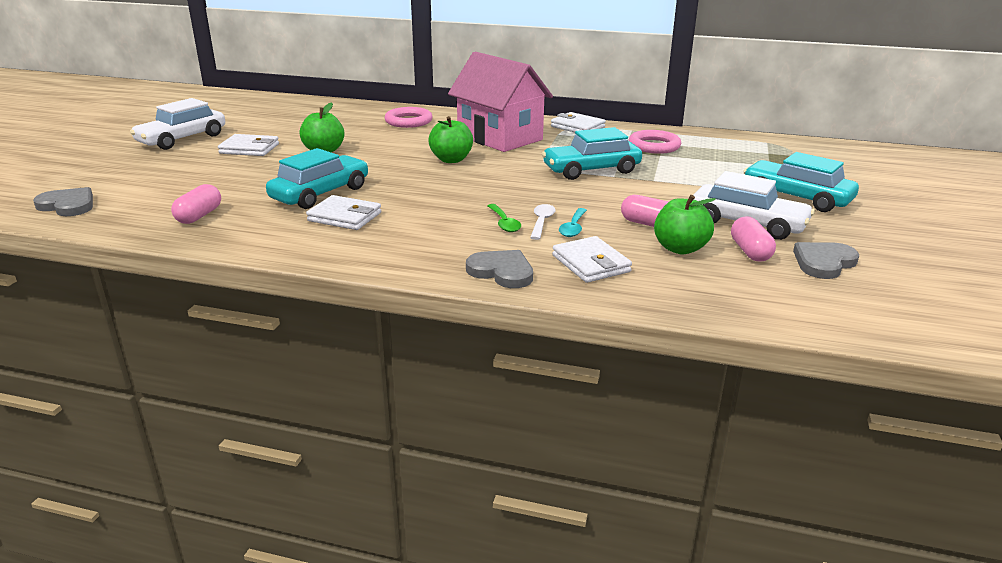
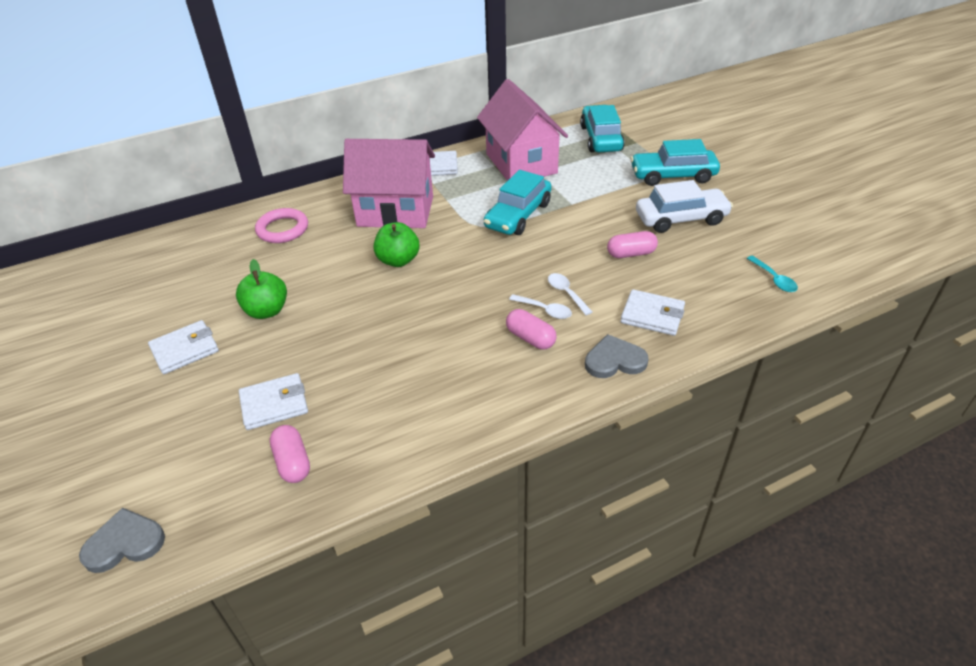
camera: 40 degrees left, 15 degrees up
white car [130,98,225,150] -> none
turquoise car [266,148,369,209] -> turquoise car moved to [580,105,625,152]
white wallet [306,195,381,230] -> white wallet moved to [239,373,308,430]
green spoon [488,204,521,232] -> white spoon [509,294,572,319]
turquoise spoon [559,208,587,237] -> turquoise spoon moved to [747,256,798,292]
pink ring [629,130,681,154] -> pink house [477,79,568,181]
green apple [654,195,716,254] -> none
pink capsule [731,216,776,262] -> pink capsule moved to [506,309,557,350]
grey heart [793,242,859,279] -> none

